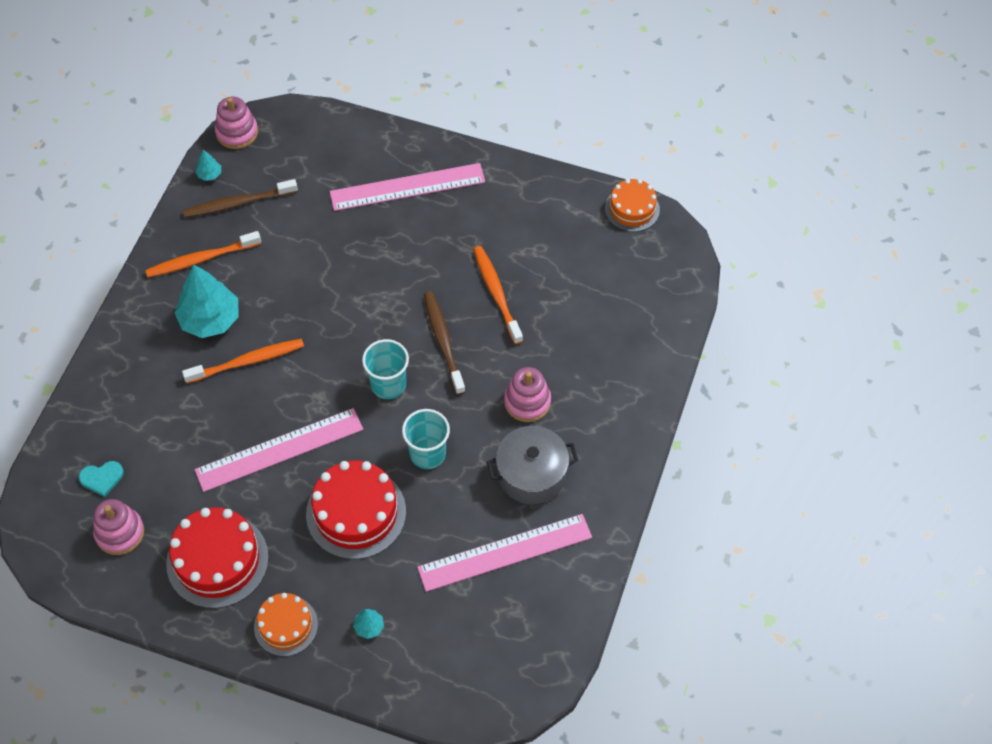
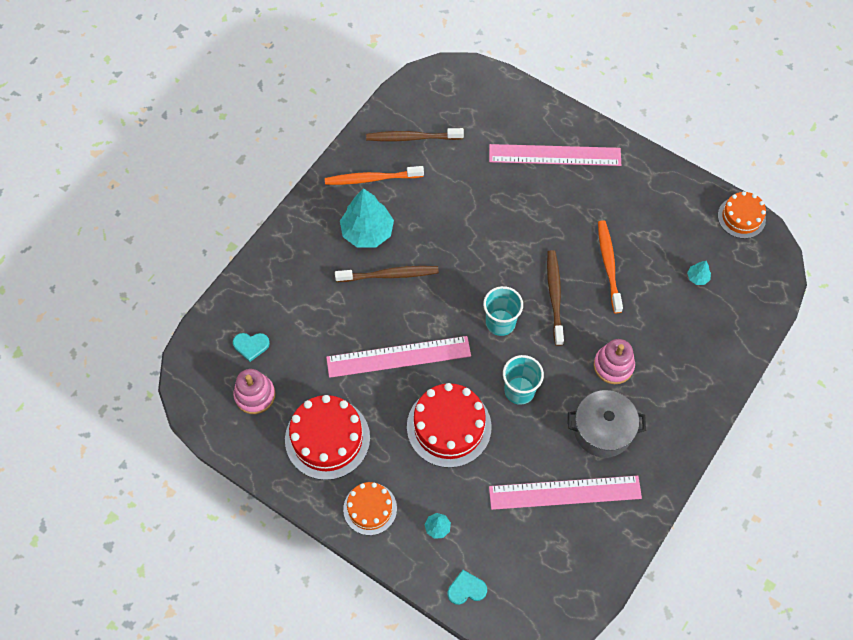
camera: 15 degrees right, 5 degrees up
orange toothbrush [182,339,304,383] -> brown toothbrush [335,266,439,282]
turquoise tree [195,150,221,181] -> turquoise tree moved to [687,261,711,285]
pink stacking toy [215,96,258,149] -> none
none -> turquoise heart [448,570,487,605]

